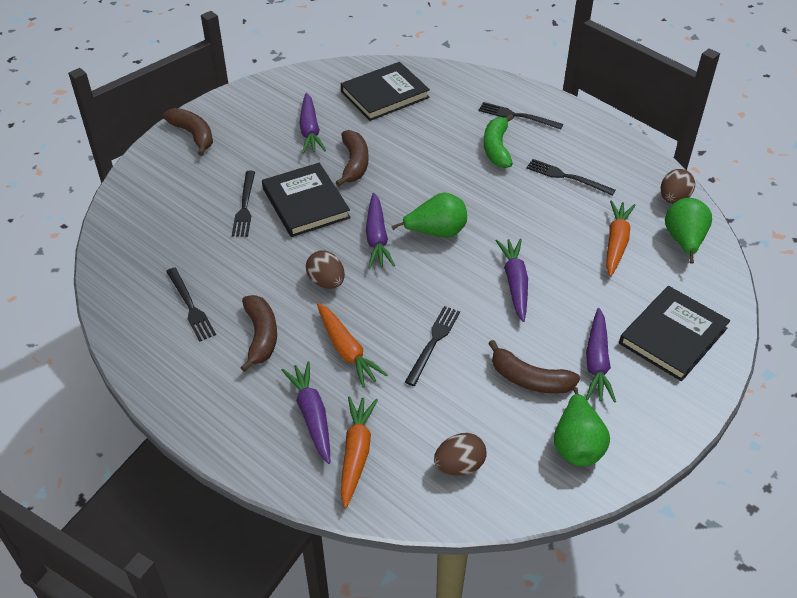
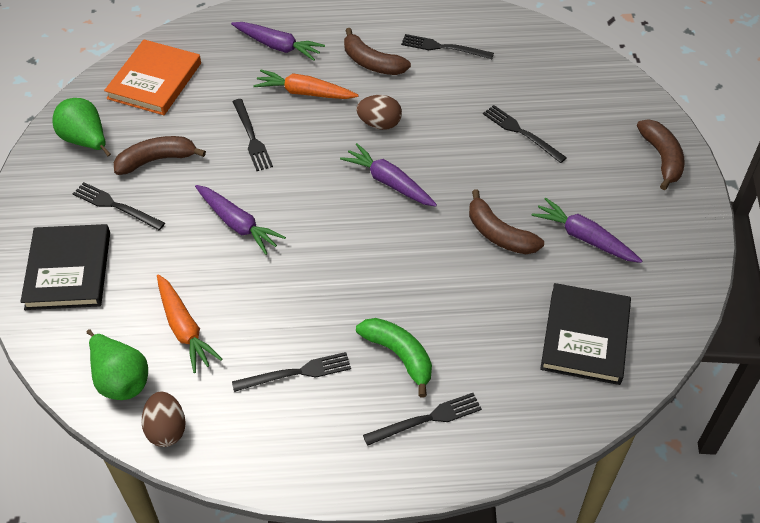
camera: 135 degrees right, 5 degrees up
brown banana [163,108,213,156] -> brown banana turned 105 degrees counterclockwise [637,119,685,190]
black book [262,163,351,237] -> none
orange carrot [341,397,378,508] -> none
green pear [391,192,467,238] -> none
brown egg [434,433,487,476] -> orange book [104,39,201,115]
purple carrot [586,308,616,403] -> black fork [72,182,165,230]

